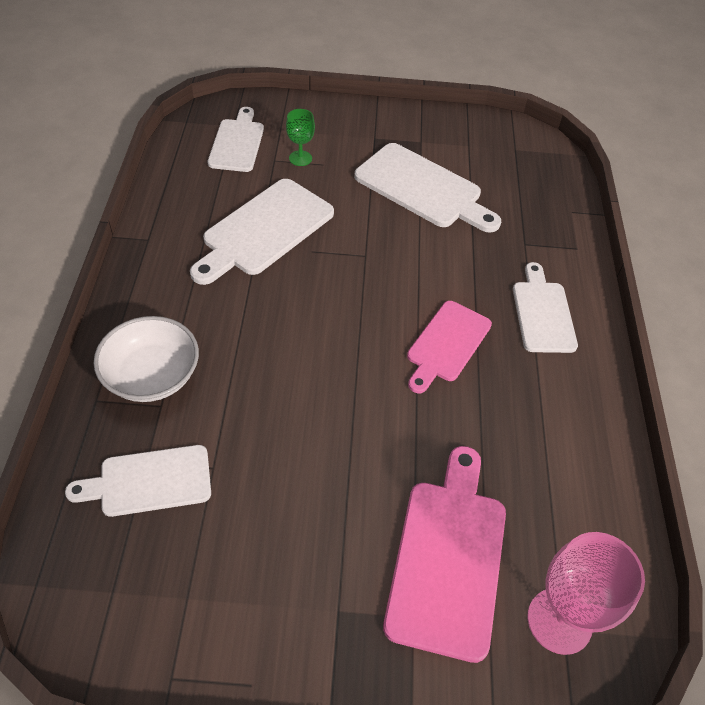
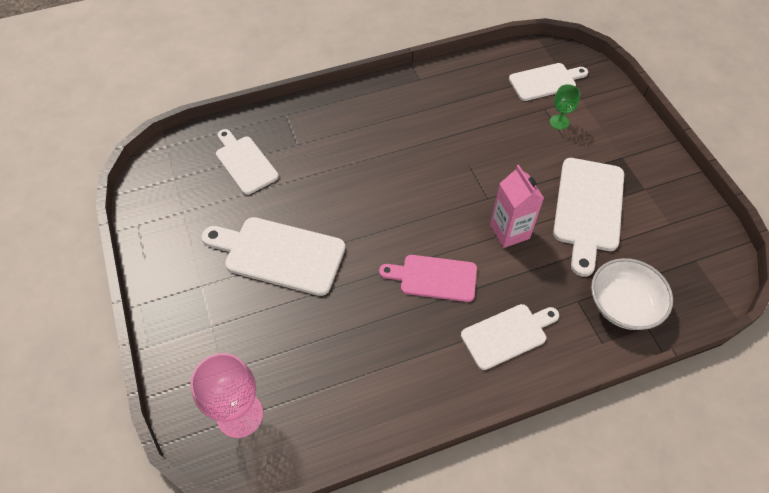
camera: 70 degrees right, 5 degrees up
white bowl [94,316,199,402] -> white bowl moved to [591,258,673,330]
white cutting board [190,179,334,285] -> white cutting board moved to [201,217,345,296]
pink cutting board [383,446,506,663] -> none
none -> pink carton [490,165,544,248]

